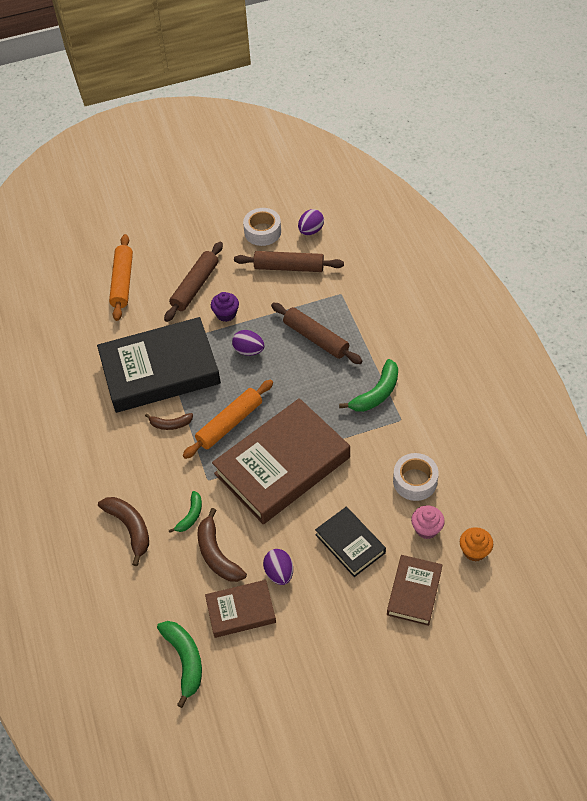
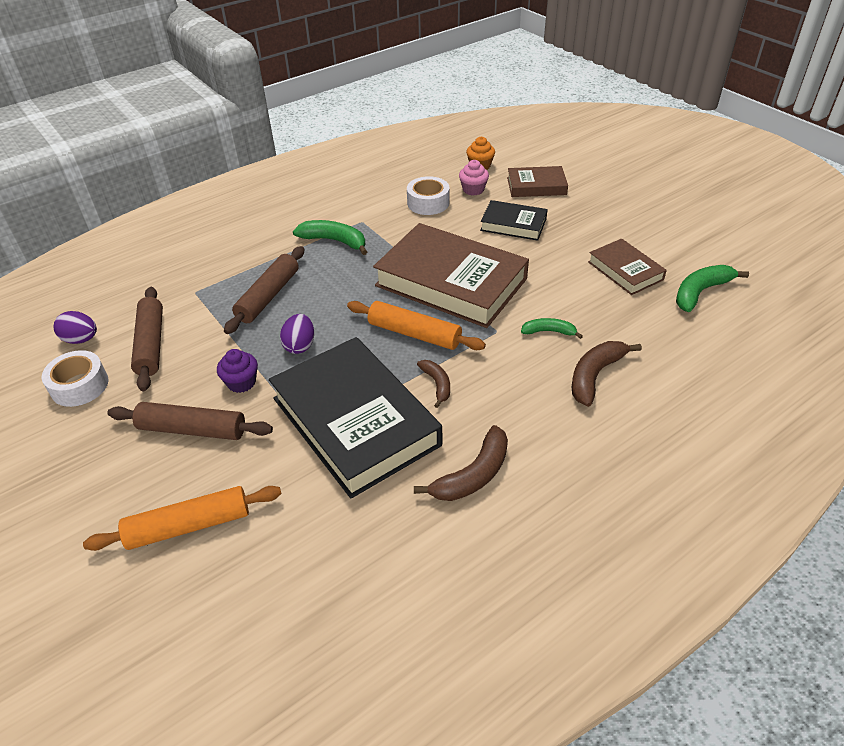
camera: 110 degrees left, 10 degrees down
brown banana [197,508,247,582] -> brown banana moved to [414,425,508,501]
purple egg [263,549,293,585] -> none
black book [315,507,386,577] -> black book turned 75 degrees clockwise [480,200,548,241]

